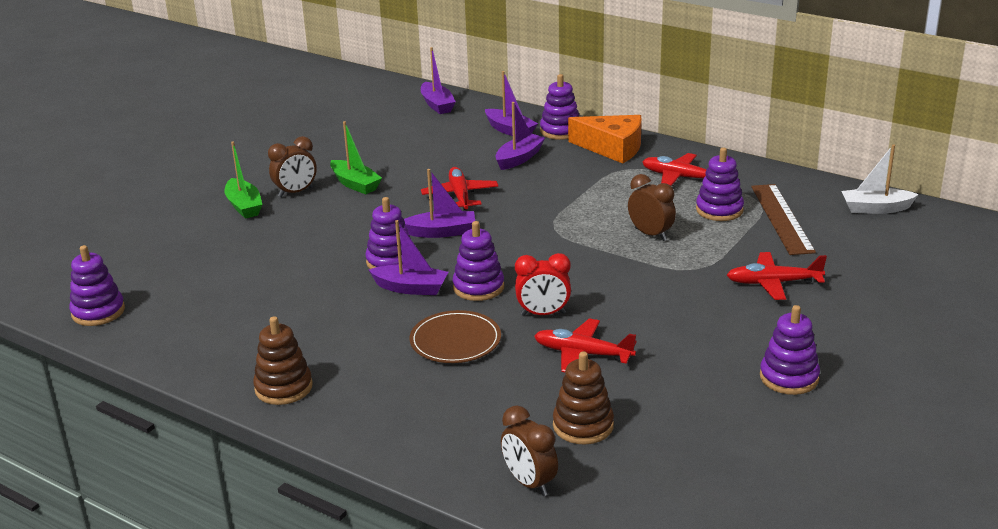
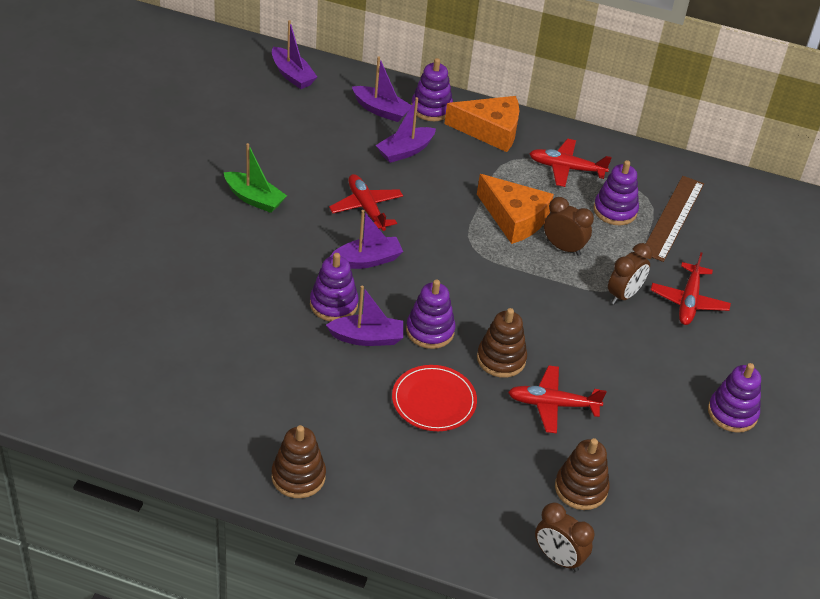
camera: 20 degrees left, 15 degrees up
purple stacking toy [69,245,125,326] -> none
green boat [225,141,263,219] -> none
brown clock [268,136,317,197] -> brown clock moved to [608,243,653,305]
brown plate [410,310,501,363] -> red plate [392,365,477,431]
purple boat [495,102,545,170] -> purple boat turned 150 degrees counterclockwise [376,97,436,163]
red clock [515,253,571,316] -> brown stacking toy [477,308,527,378]
red plane [727,252,827,300] -> red plane turned 60 degrees counterclockwise [651,252,731,325]
brown ruler [751,184,816,255] -> brown ruler turned 45 degrees clockwise [646,176,704,262]
white boat [842,144,919,214] -> none
none -> orange cheese [477,174,554,244]

